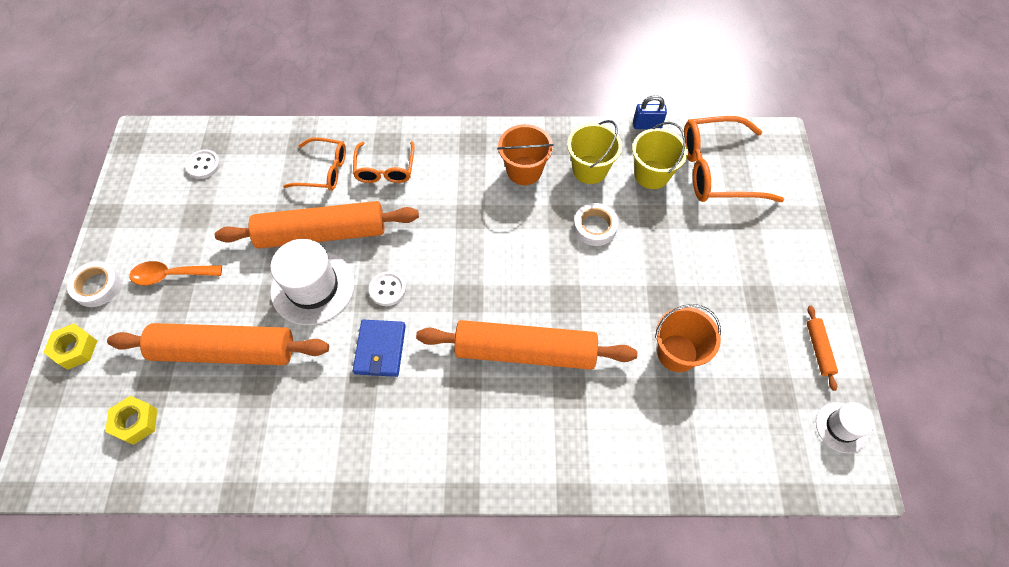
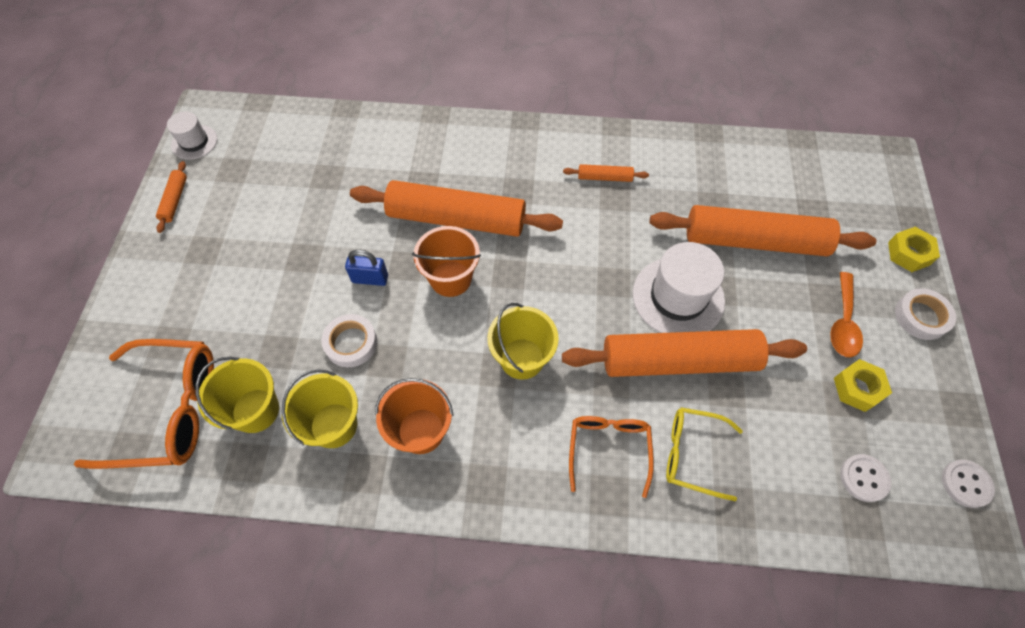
camera: 175 degrees left, 0 degrees up
yellow nut [105,396,157,445] -> yellow nut moved to [834,359,892,412]
orange spoon [129,261,222,285] -> orange spoon turned 105 degrees clockwise [830,272,863,357]
orange glasses [283,137,346,191] -> yellow glasses [666,407,743,501]
blue wallet [353,320,406,377] -> none
white button [369,271,406,306] -> white button moved to [942,460,995,508]
blue padlock [633,95,667,129] -> blue padlock moved to [345,250,388,286]
orange bucket [655,304,721,372] -> orange bucket moved to [412,226,481,297]
none -> yellow bucket [487,303,559,380]
none -> orange rolling pin [563,164,649,182]

